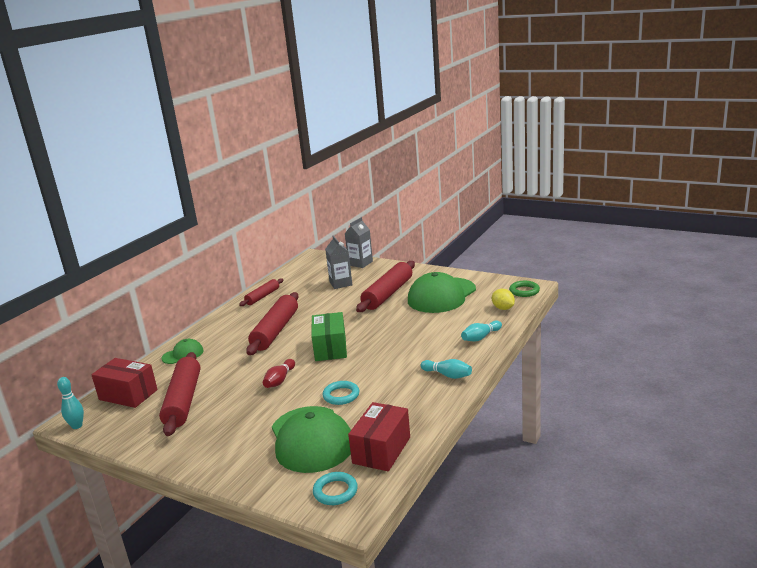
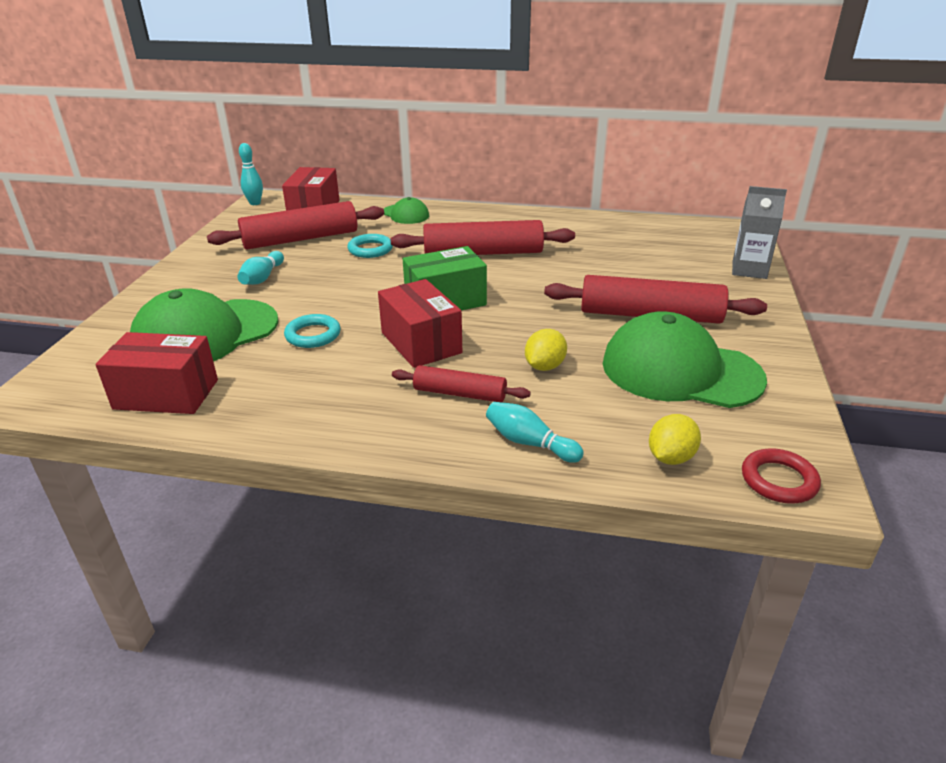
camera: 70 degrees right, 10 degrees up
red rolling pin [239,278,283,306] -> red rolling pin moved to [392,365,531,402]
red bowling pin [263,359,295,388] -> none
turquoise ring [313,472,358,505] -> turquoise ring moved to [347,234,393,258]
grey carton [325,235,352,289] -> none
turquoise bowling pin [420,359,472,379] -> turquoise bowling pin moved to [237,251,284,285]
green ring [509,281,540,297] -> red ring [742,448,821,503]
none -> red box [378,279,462,368]
none -> yellow lemon [525,329,567,371]

